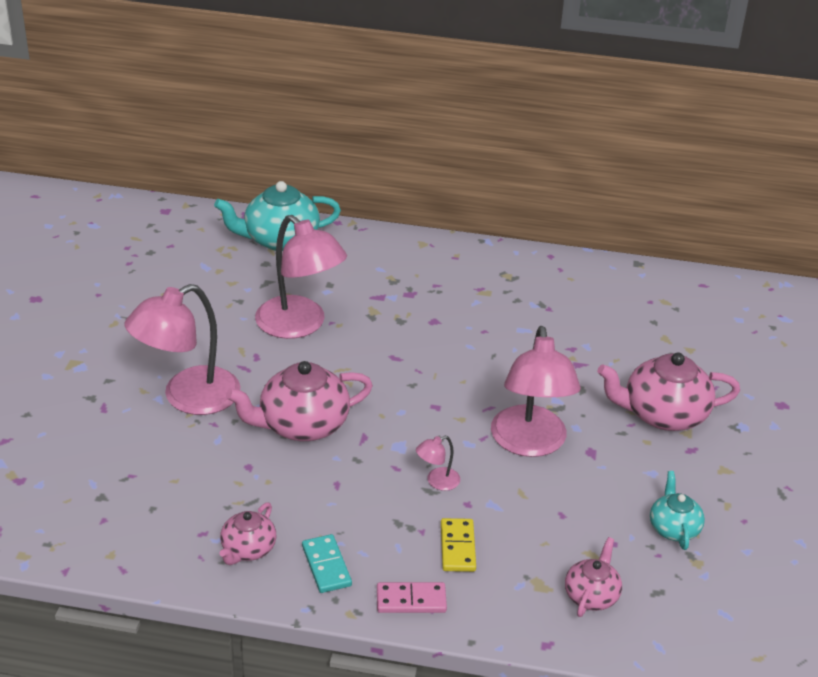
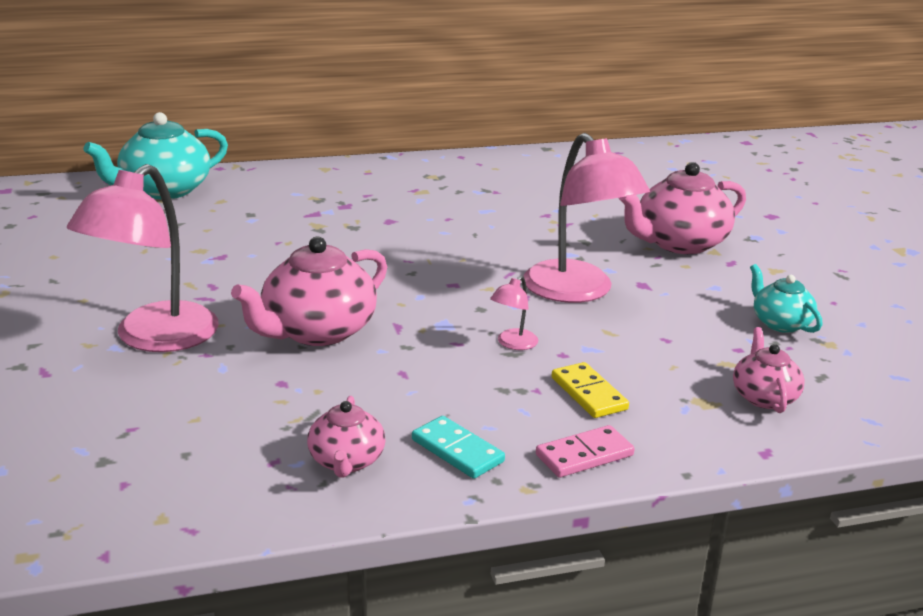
camera: 25 degrees left, 10 degrees down
pink lamp [255,215,347,339] -> none

